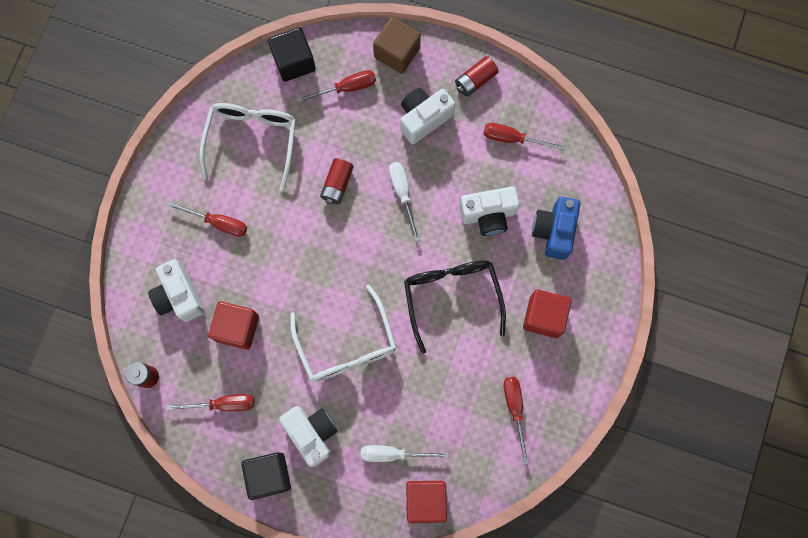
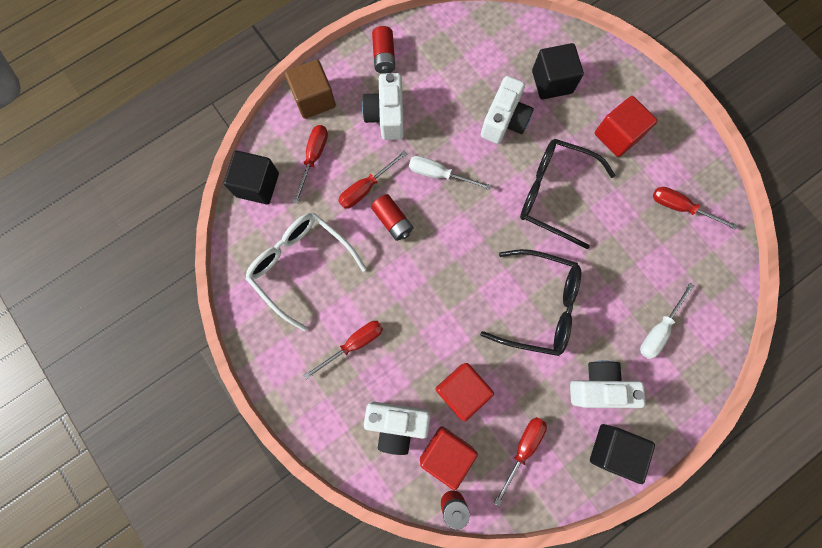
camera: 55 degrees left, 0 degrees up
white glasses [290,284,397,382] -> black glasses [480,249,581,356]
red cube [406,481,447,523] -> red cube moved to [420,426,478,490]
red screwdriver [483,123,565,150] -> red screwdriver moved to [338,151,407,209]
blue camera [532,197,580,260] -> black cube [532,43,584,100]

